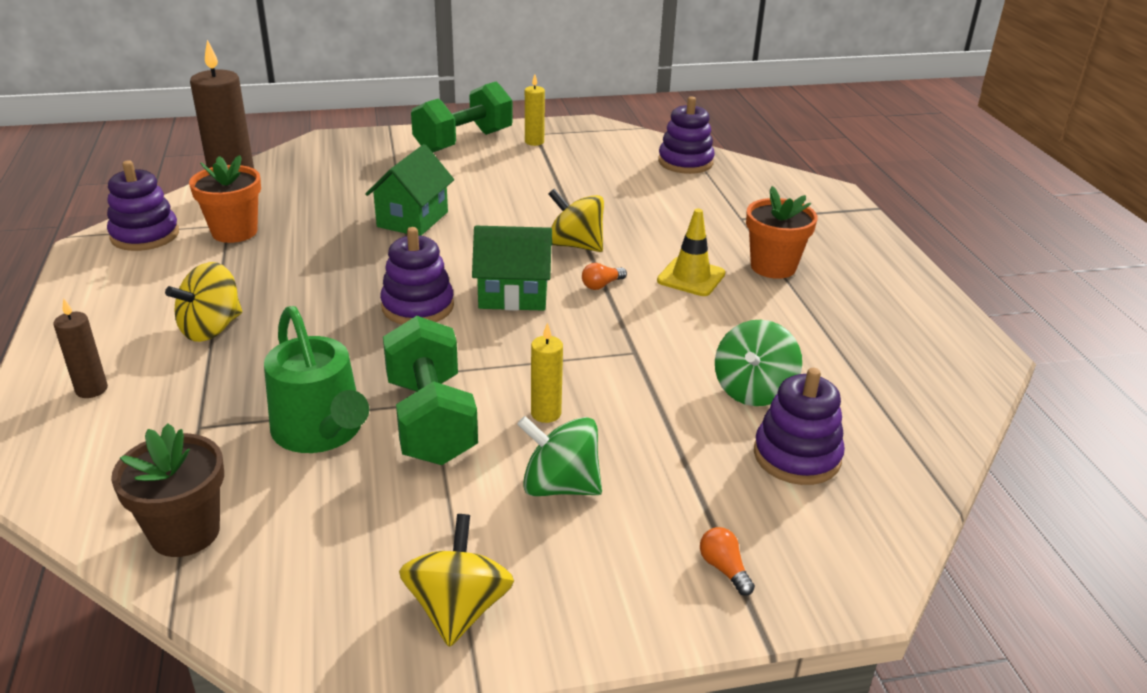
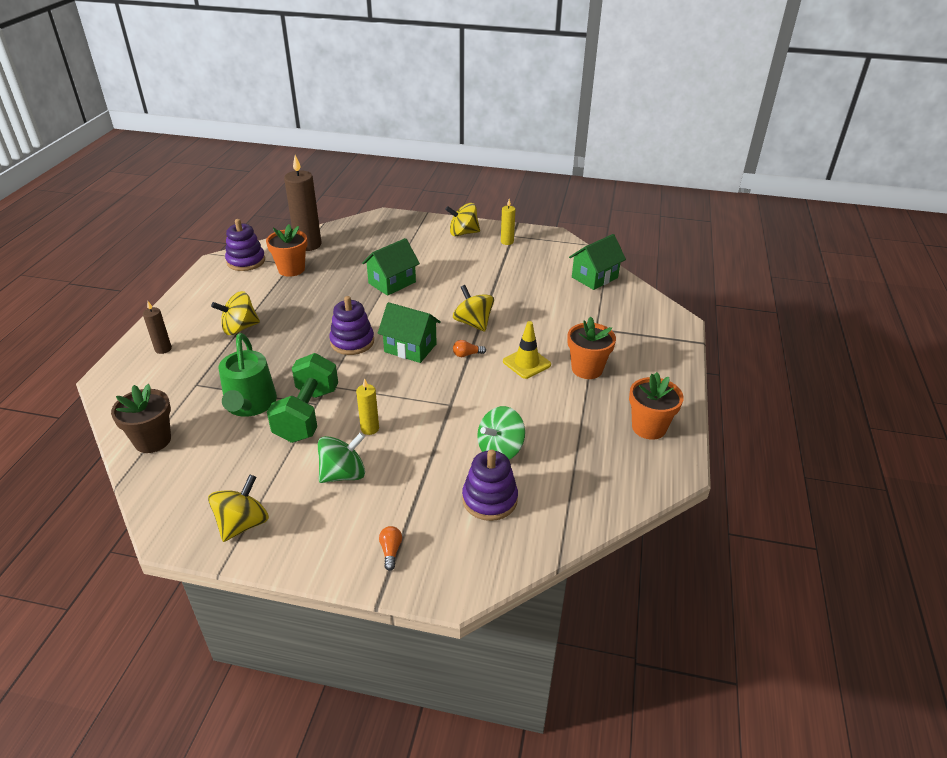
camera: 25 degrees right, 5 degrees up
green dumbbell [411,82,513,152] -> yellow spinning top [445,203,480,236]
green spinning top [517,416,602,496] -> green spinning top turned 105 degrees clockwise [318,432,365,483]
purple stacking toy [658,96,714,174] -> green house [569,234,626,290]
none -> orange flower pot [629,372,684,440]

